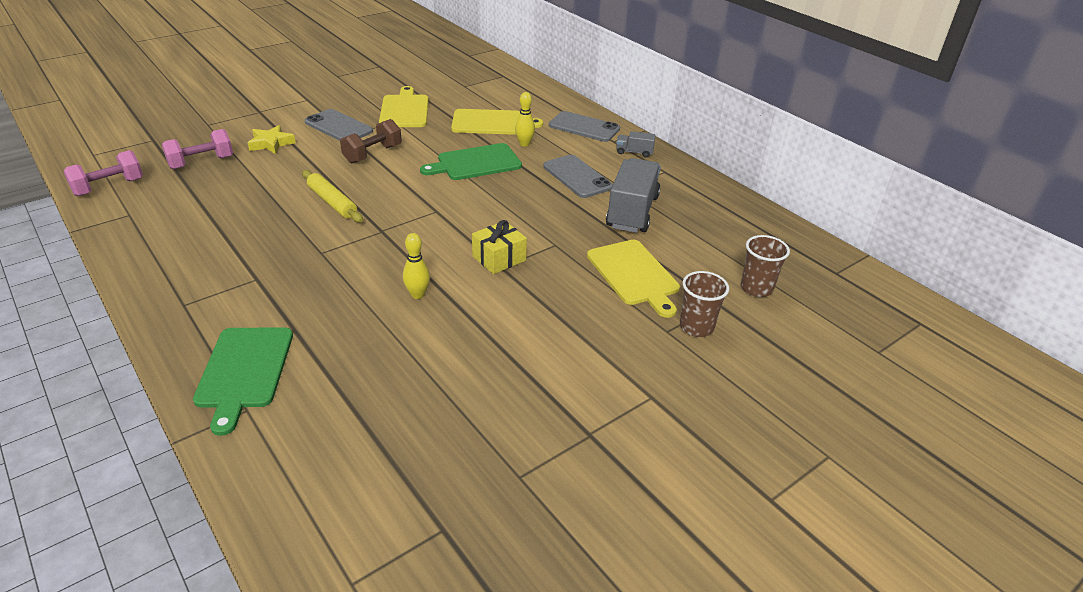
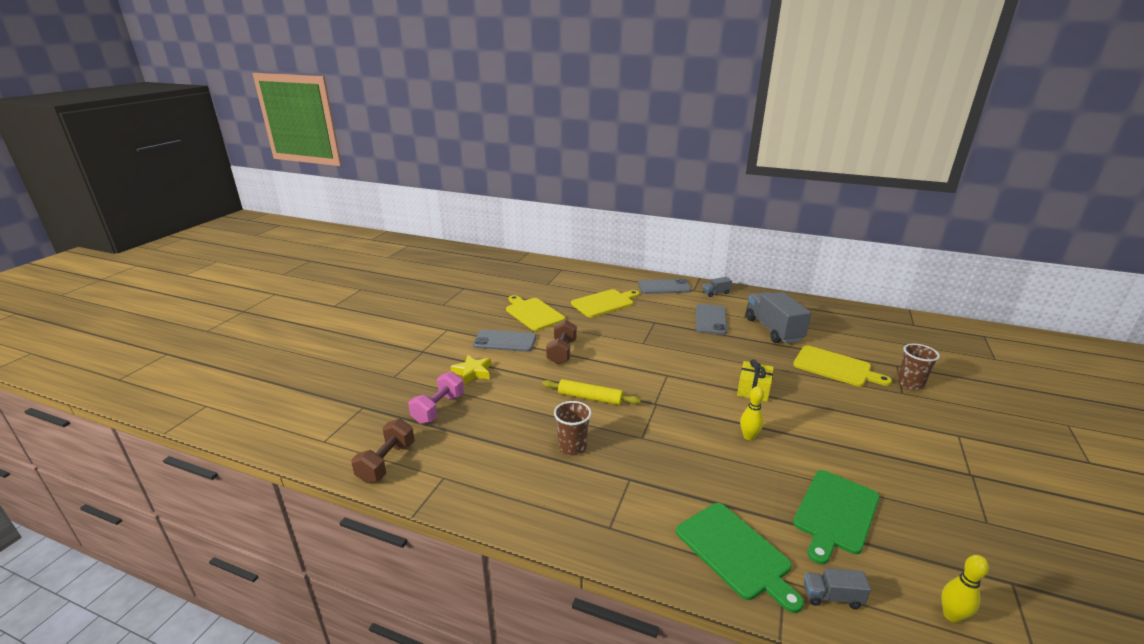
camera: 30 degrees left, 10 degrees down
pink dumbbell [63,150,143,196] -> brown dumbbell [351,419,415,483]
green cutting board [420,143,522,180] -> green cutting board moved to [793,470,880,564]
yellow bowling pin [515,92,535,147] -> yellow bowling pin moved to [941,555,989,623]
grey phone [543,155,613,198] -> grey phone turned 75 degrees clockwise [696,304,727,335]
brown cup [741,235,790,297] -> brown cup moved to [554,401,592,456]
none -> grey truck [804,568,871,609]

